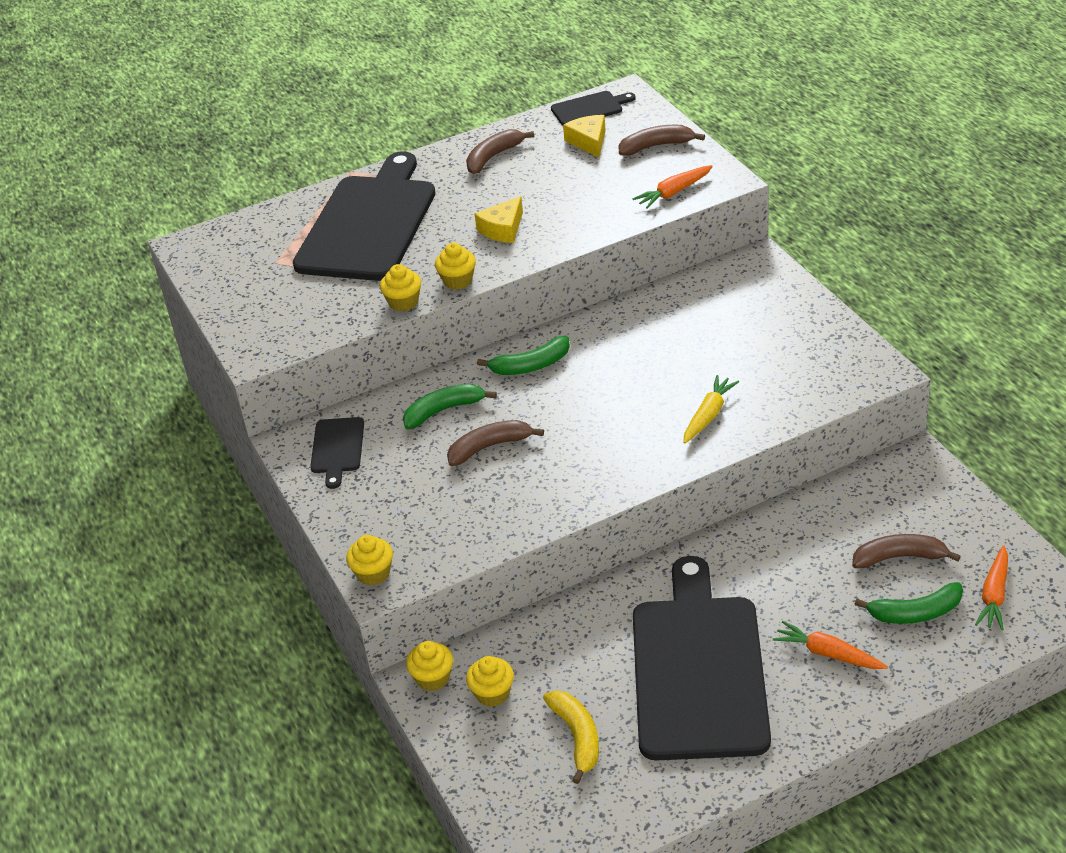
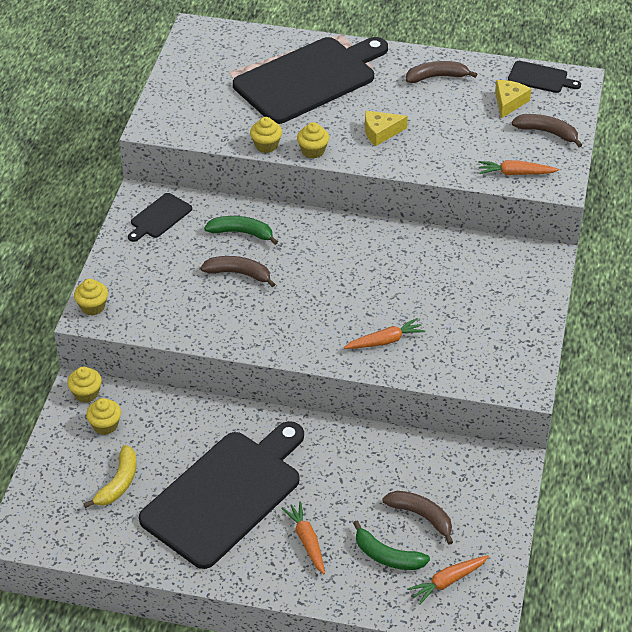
camera: 35 degrees right, 5 degrees up
green banana [477,336,570,375] -> none
yellow carrot [683,375,739,444] -> orange carrot [344,318,425,349]

